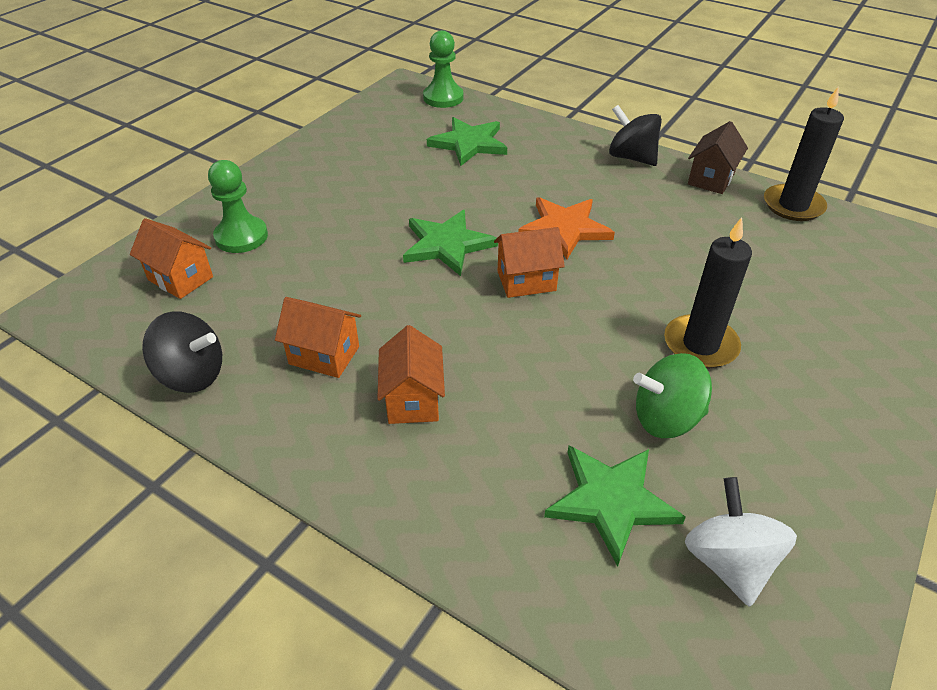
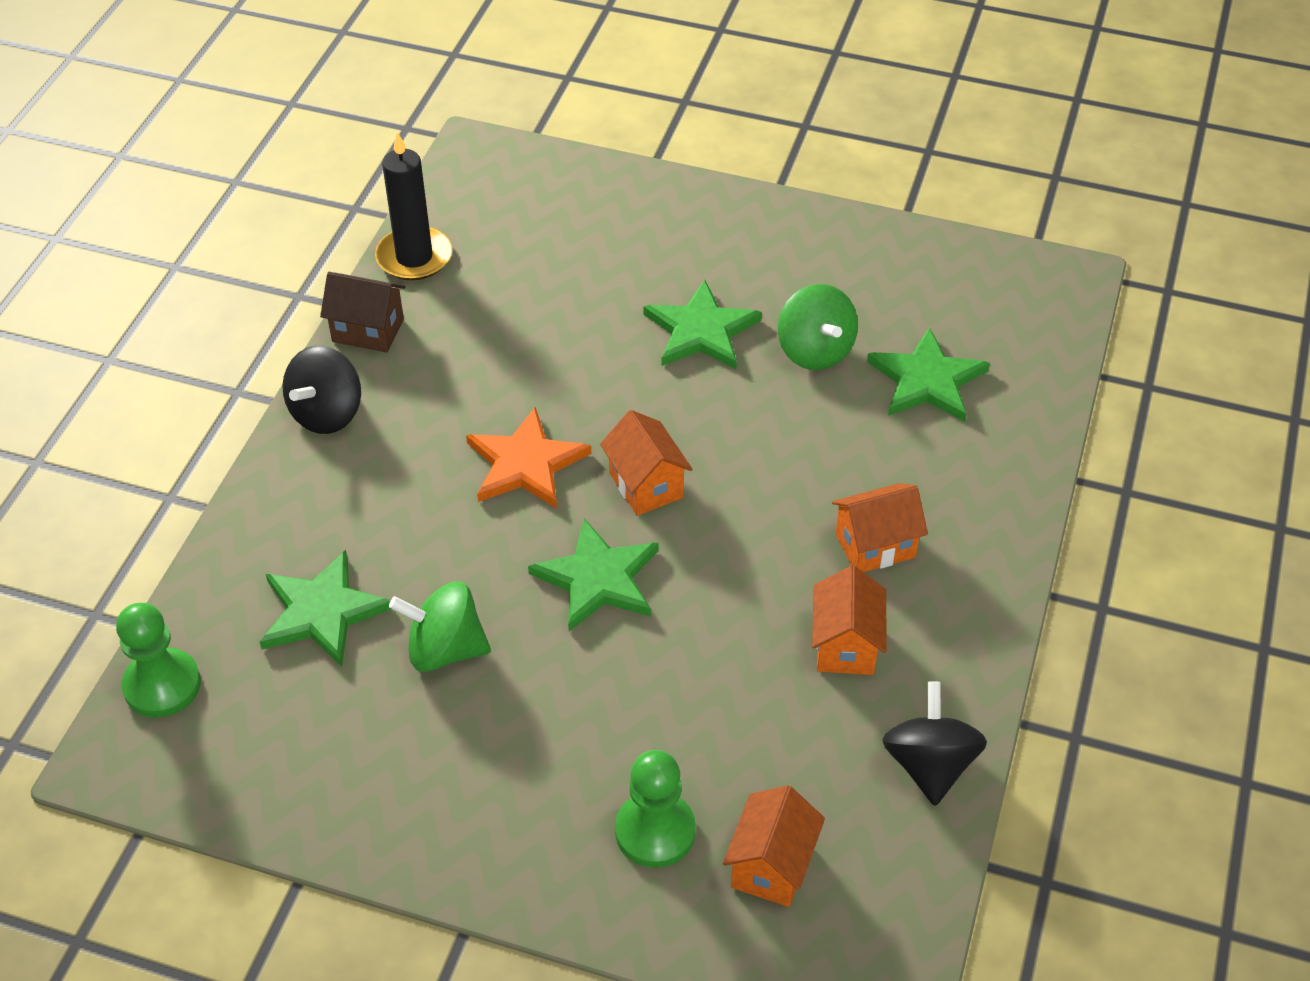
camera: 105 degrees left, 5 degrees up
black candle [664,217,752,368] -> green star [644,280,762,369]
white spinning top [685,477,797,607] -> none
none -> green spinning top [389,581,491,672]

